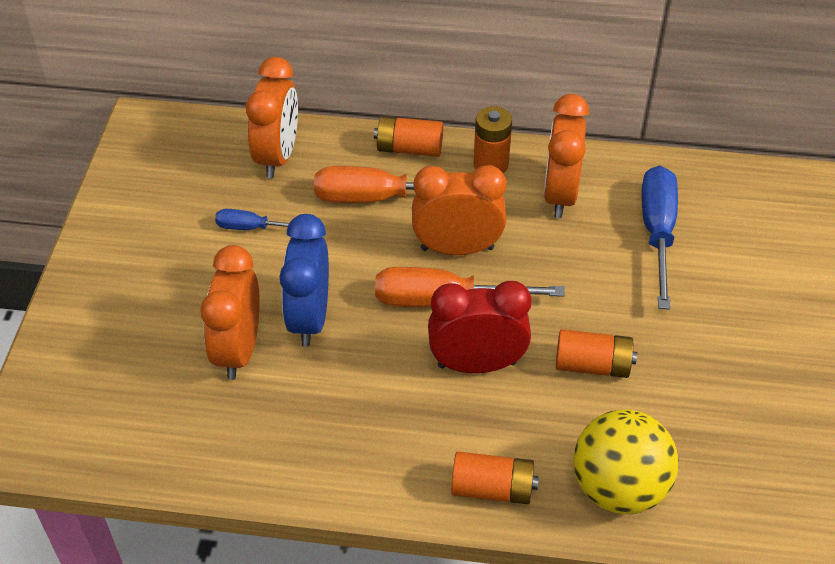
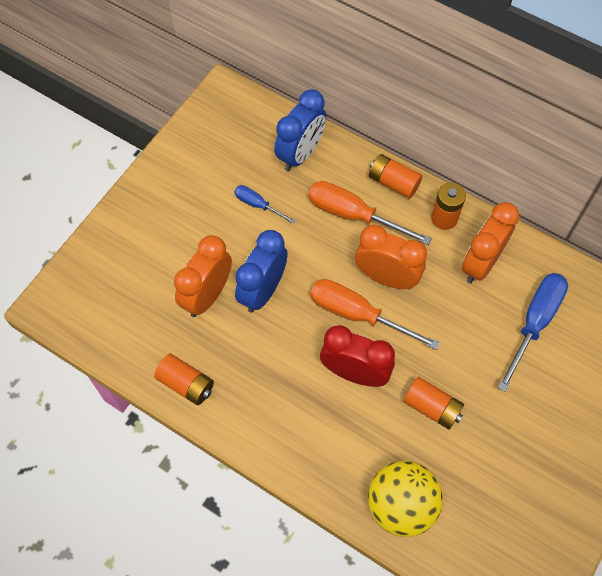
camera: 25 degrees right, 15 degrees up
orange clock [246,57,298,178] -> blue clock [274,89,327,171]
orange battery [451,452,539,504] -> orange battery moved to [154,354,214,405]

